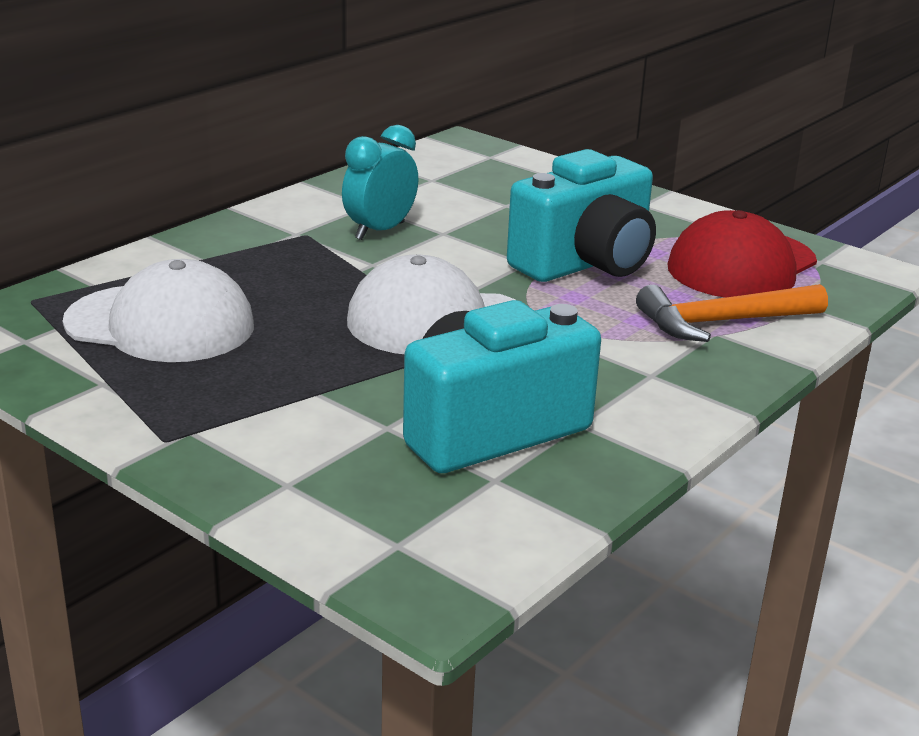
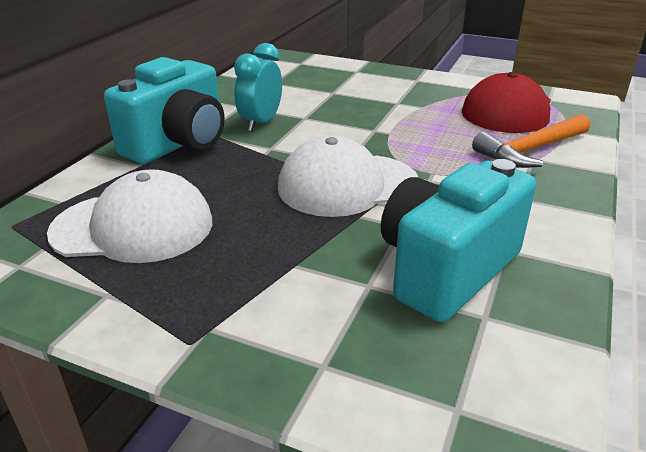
camera: 15 degrees left, 5 degrees up
turquoise camera [507,149,656,282] -> turquoise camera moved to [104,57,225,164]

